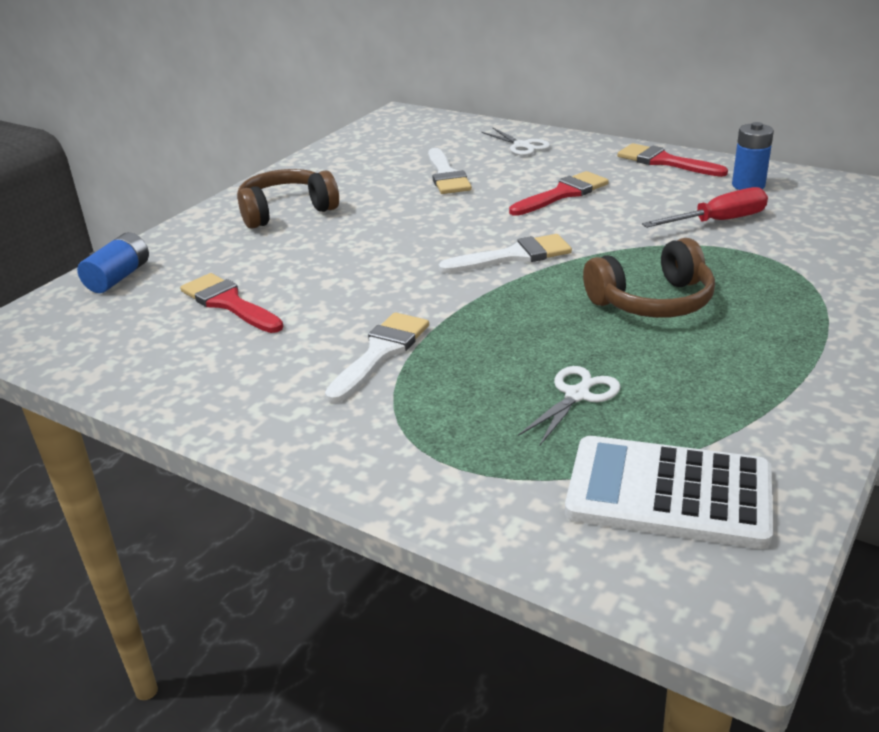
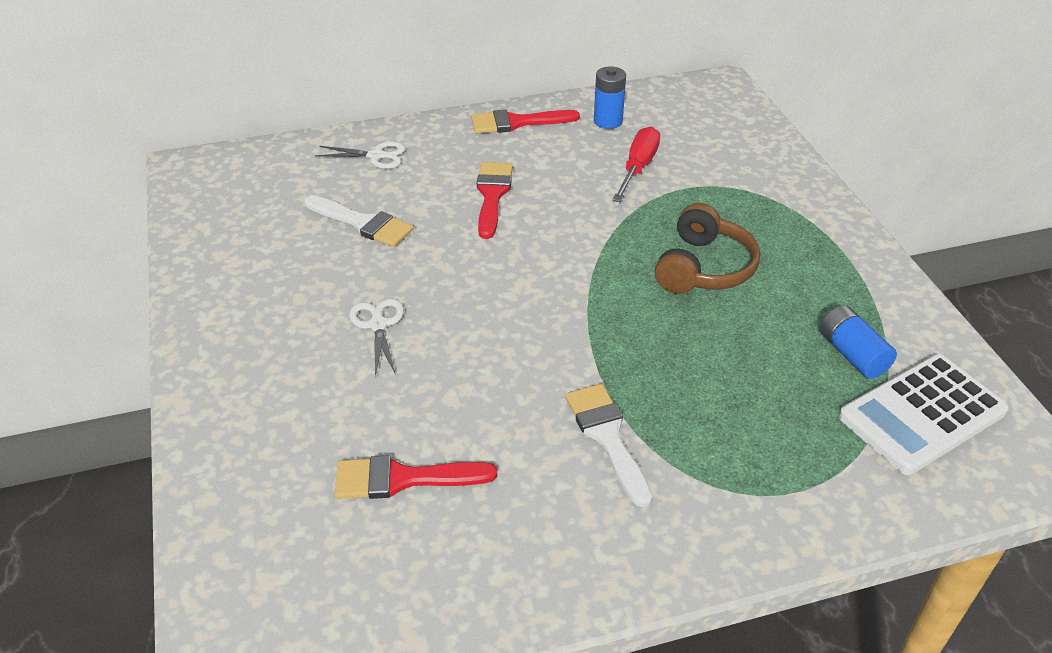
camera: 50 degrees left, 10 degrees up
blue battery [77,232,149,293] -> blue battery moved to [820,305,897,379]
brown headphones [237,169,339,229] -> none
white brush [439,234,572,273] -> none
white scissors [518,366,621,445] -> white scissors moved to [350,299,404,377]

